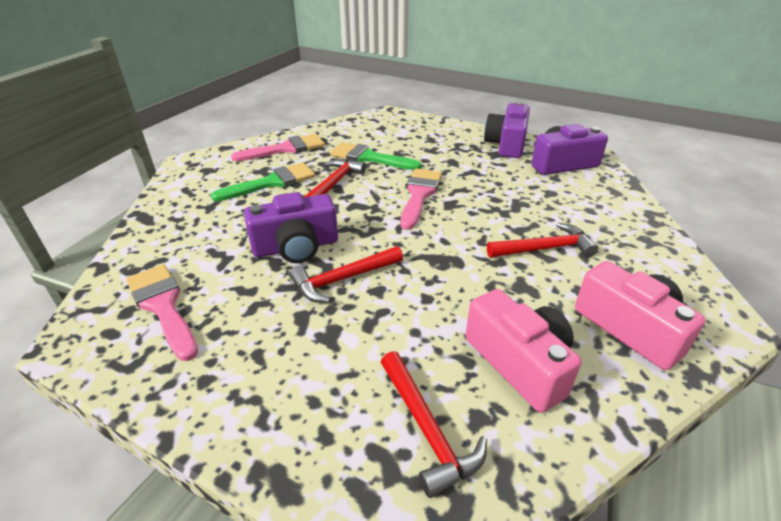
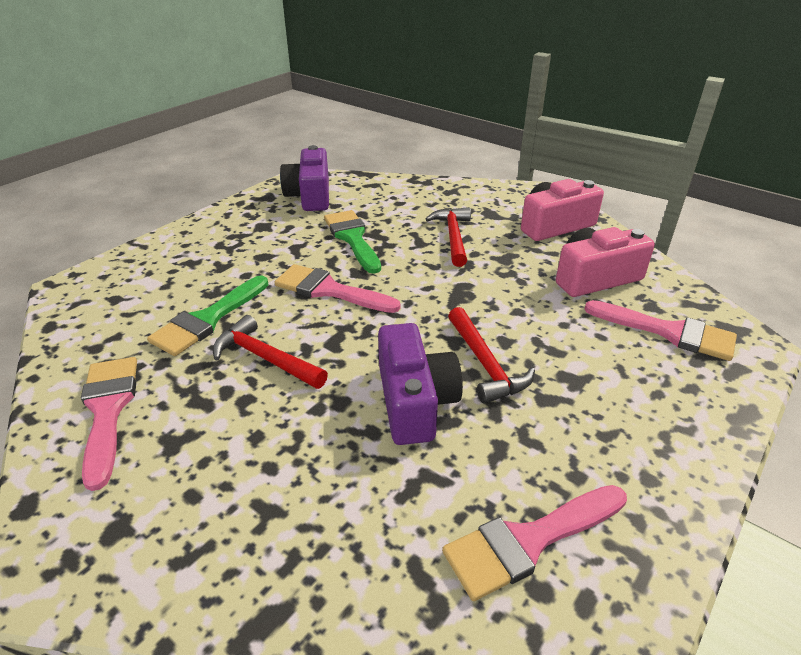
camera: 80 degrees left, 0 degrees up
green brush [211,163,315,201] -> green brush moved to [324,210,381,274]
red hammer [381,351,487,498] -> pink brush [584,300,737,361]
purple camera [484,101,530,158] -> none

